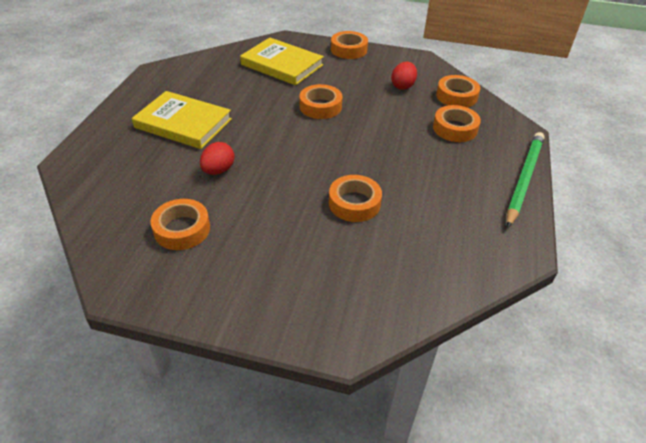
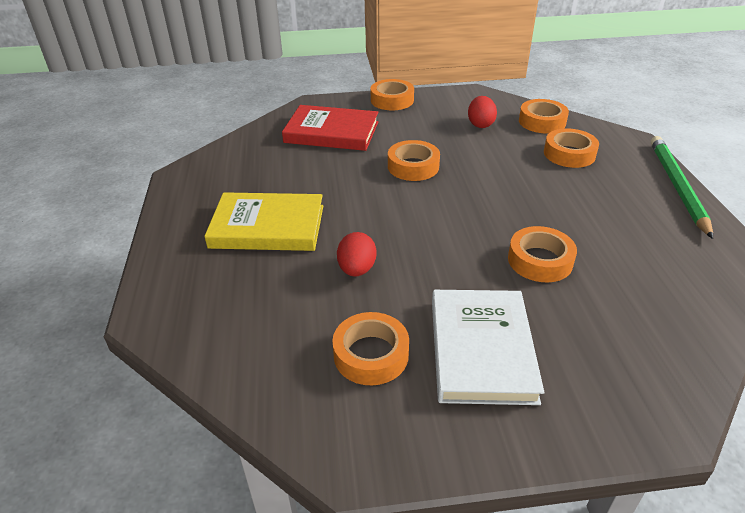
camera: 20 degrees left, 5 degrees down
yellow book [240,38,324,86] -> red book [282,105,378,151]
none -> white book [432,290,545,405]

